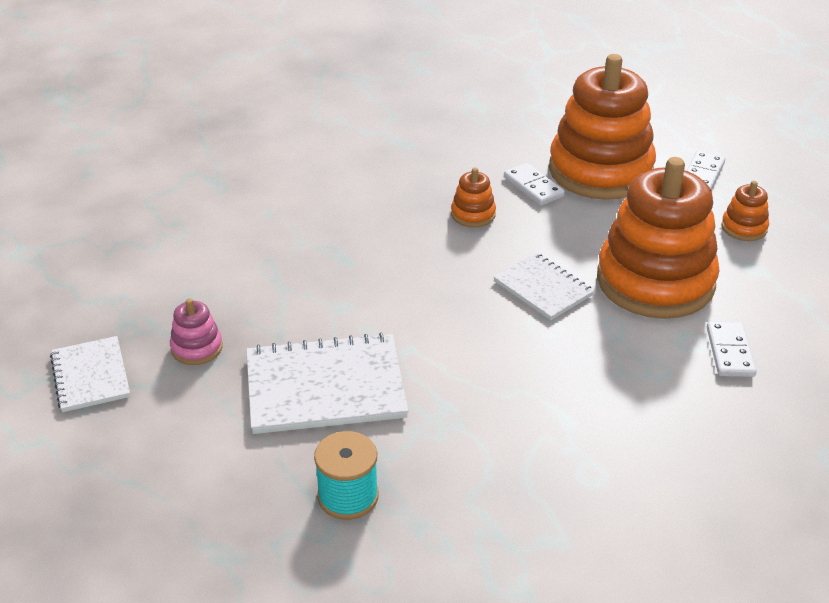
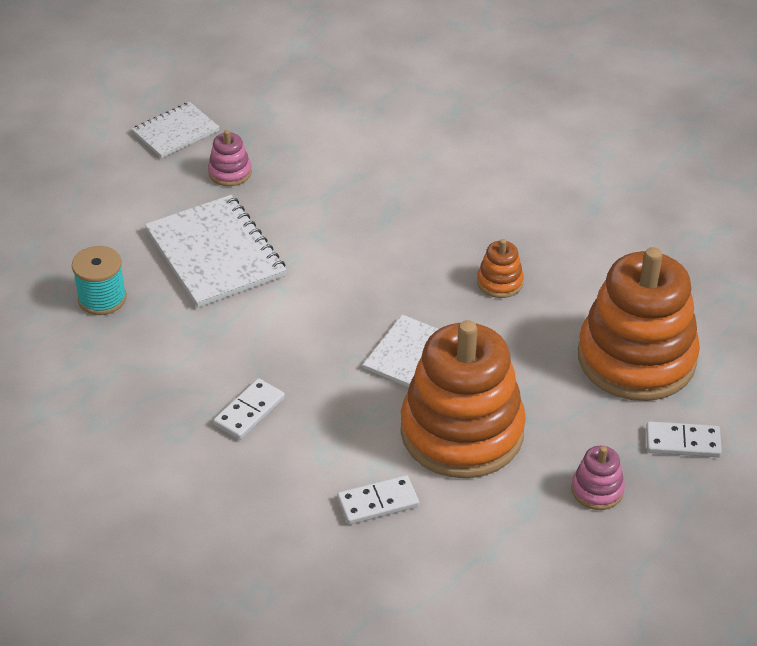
camera: 70 degrees right, 5 degrees up
white domino [504,163,565,206] -> white domino moved to [213,378,285,440]
orange stacking toy [721,181,769,241] -> pink stacking toy [571,446,625,510]

